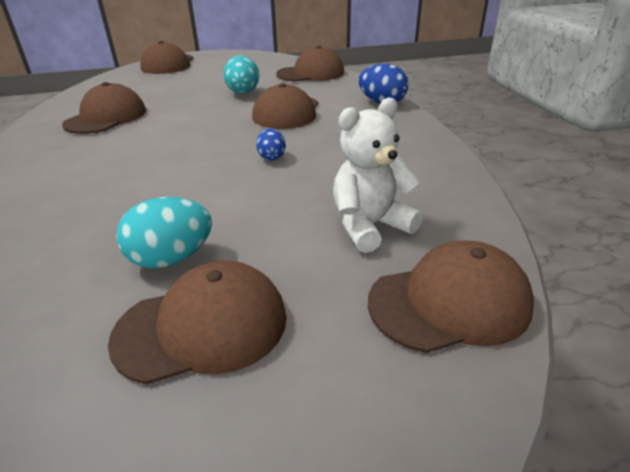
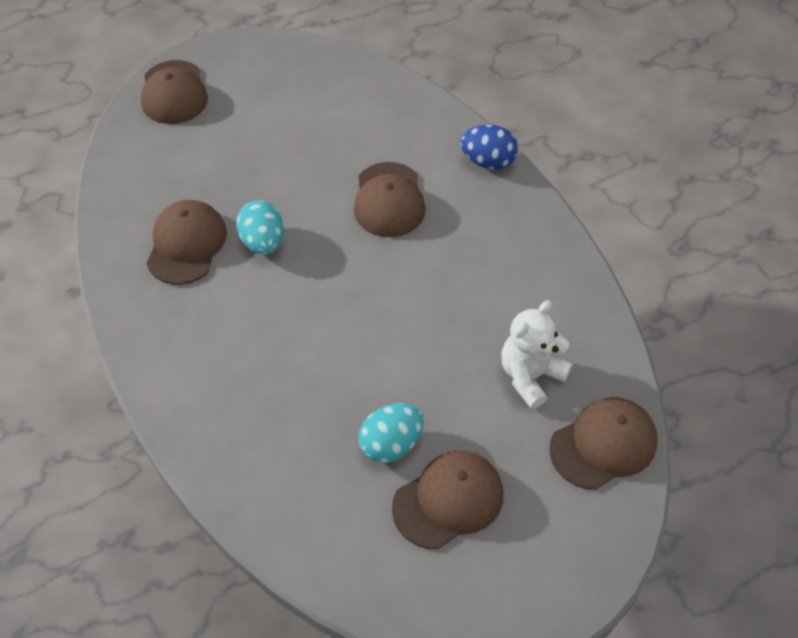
camera: 15 degrees left, 20 degrees up
turquoise egg [223,56,259,94] -> turquoise egg moved to [236,200,284,254]
blue egg [256,128,286,161] -> none
brown cap [276,45,344,82] -> none

